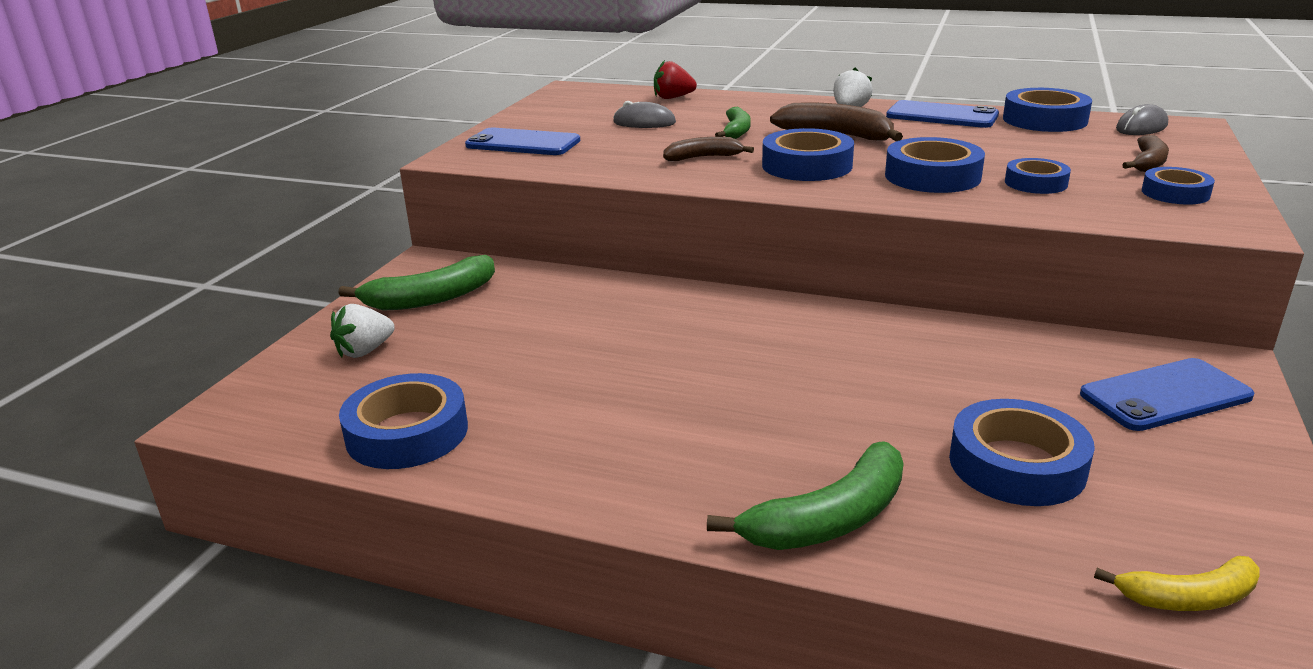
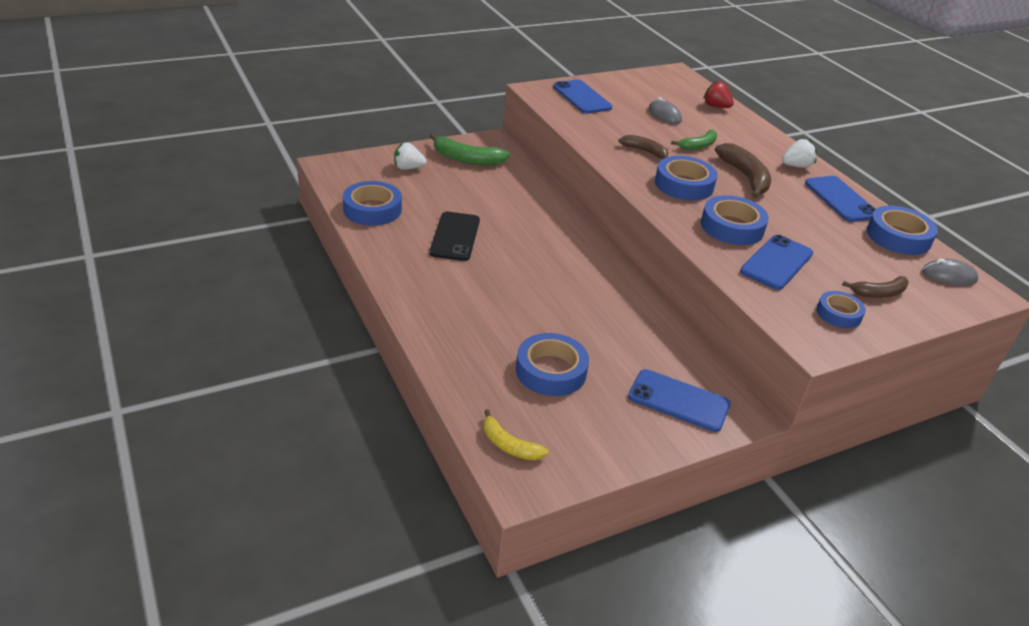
camera: 40 degrees right, 10 degrees up
green banana [707,441,904,550] -> none
blue tape [1005,158,1071,194] -> blue phone [740,235,813,290]
none -> black phone [430,212,480,261]

